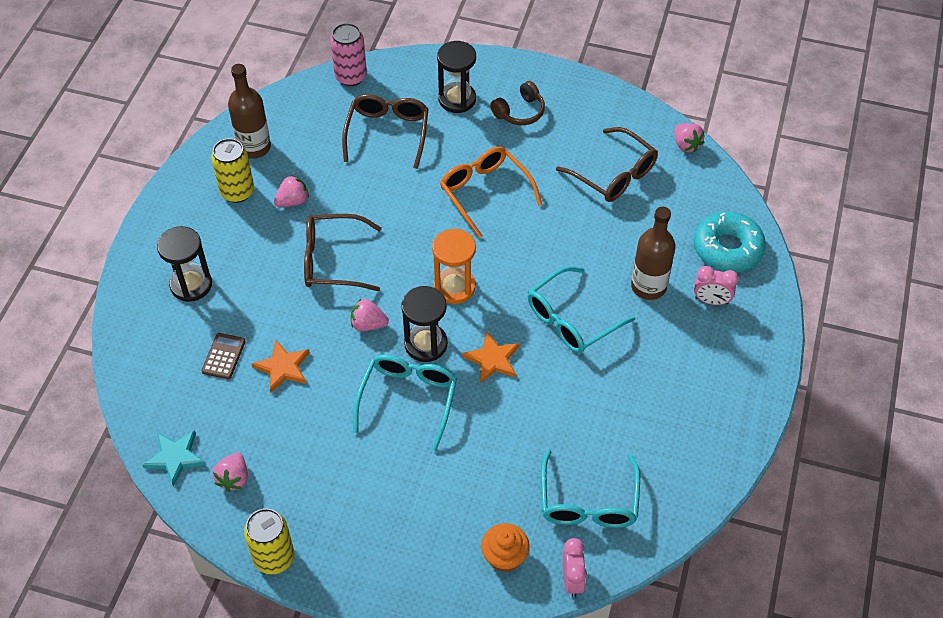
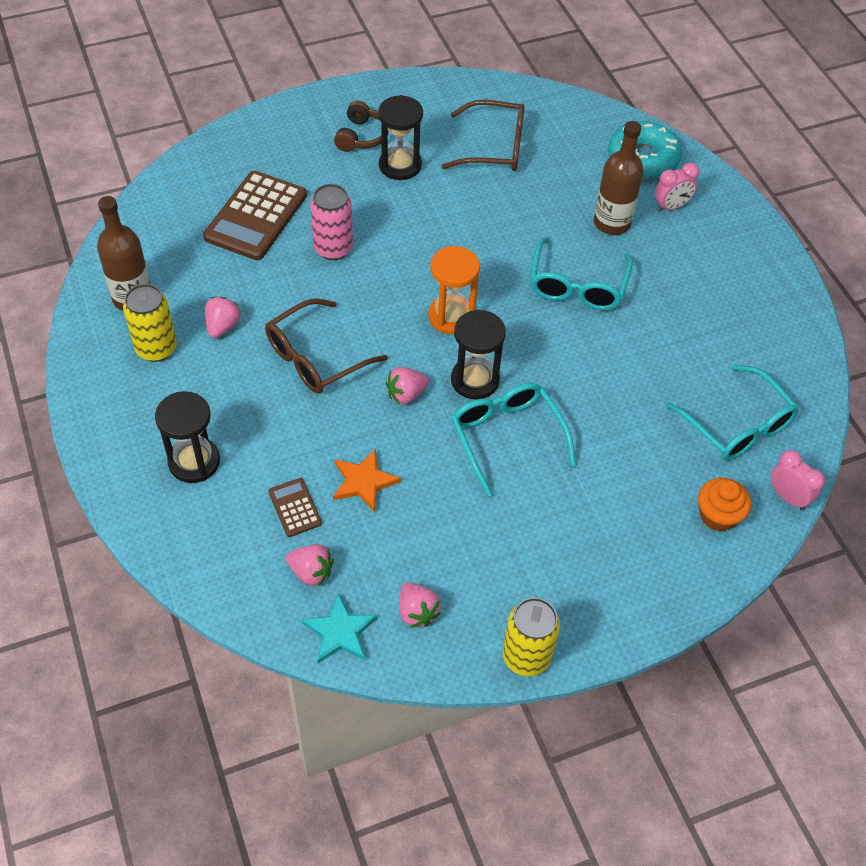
camera: 40 degrees left, 0 degrees up
pink can [330,23,367,86] -> pink can moved to [310,184,353,260]
brown glasses [342,94,428,169] -> brown calculator [203,171,307,260]
black hourglass [437,41,476,113] -> black hourglass moved to [378,95,423,180]
orange glasses [440,147,542,238] -> none
orange star [462,331,520,384] -> none
pink strawberry [675,123,704,152] -> pink strawberry moved to [286,544,334,586]

